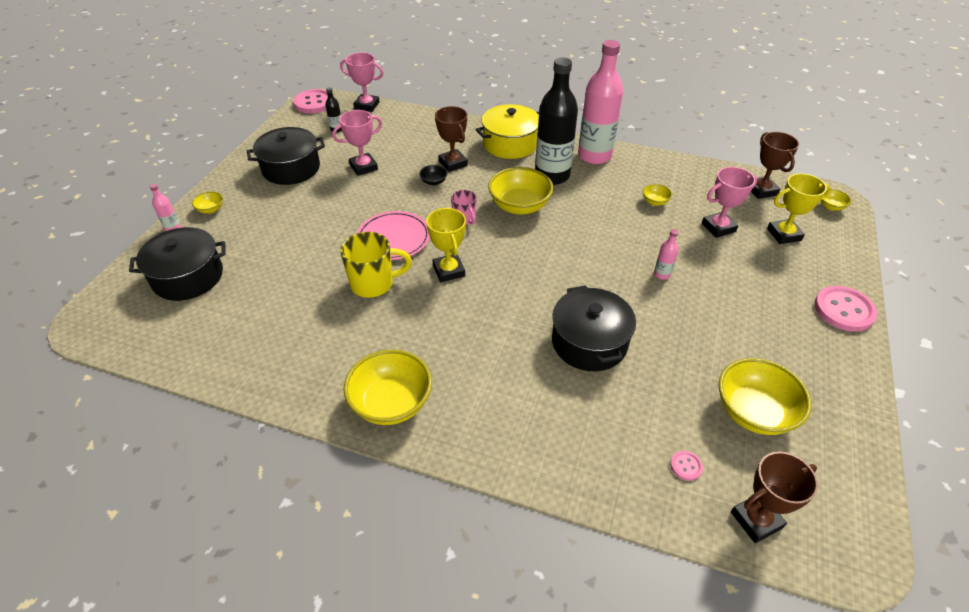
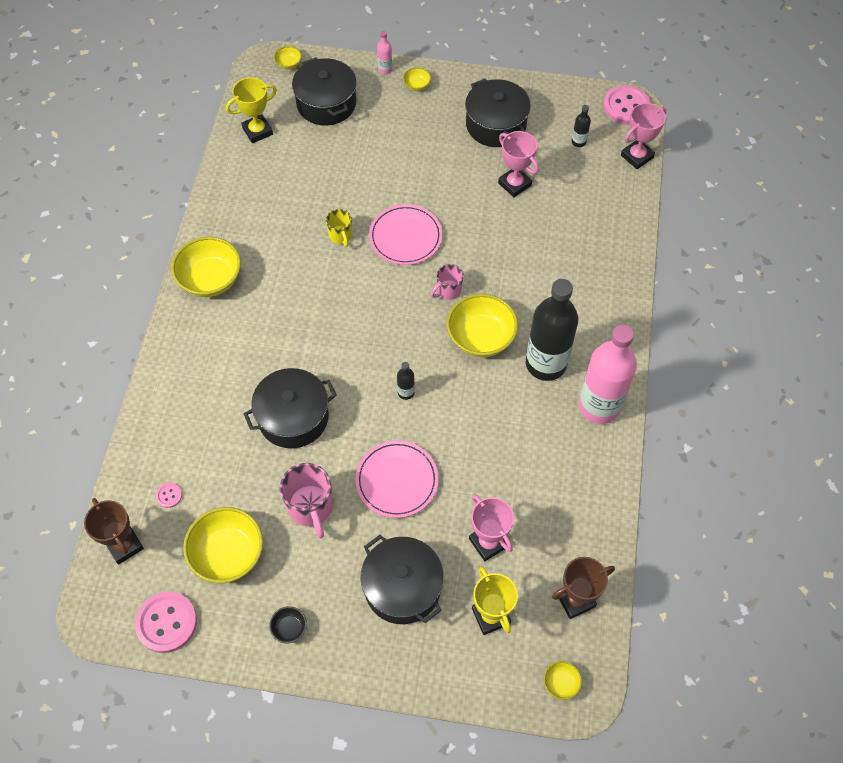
camera: 80 degrees right, 15 degrees up
pink trophy [340,53,384,112] -> pink trophy turned 45 degrees clockwise [621,103,666,169]
yellow mug [340,232,412,298] -> yellow mug [326,209,352,247], size x0.59
black bowl [419,165,448,185] -> black bowl moved to [269,606,307,643]
yellow trophy [426,208,466,282] -> yellow trophy moved to [226,77,277,143]
brown trophy [435,106,468,172] -> none
yellow pot [476,104,539,159] -> none
yellow bowl [643,184,672,206] -> yellow bowl moved to [274,46,302,69]
pink bottle [654,229,679,280] -> pink plate [355,441,438,518]
pink button [814,286,877,332] -> pink button moved to [135,591,197,653]
none -> pink mug [279,463,333,538]
none -> black pot [361,535,444,624]
none -> black bottle [397,362,415,400]

